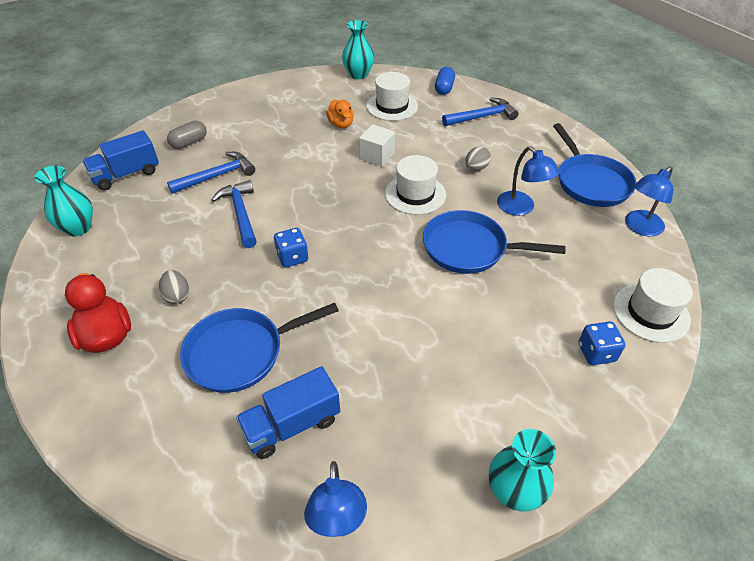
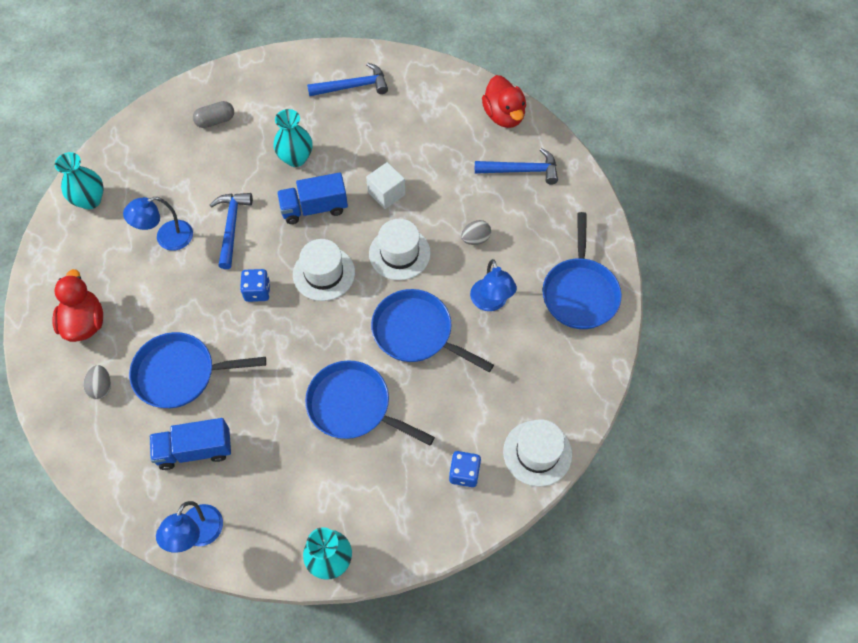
camera: 20 degrees right, 15 degrees up
blue truck [82,130,159,191] -> blue truck moved to [277,172,348,224]
grey egg [159,270,189,304] -> grey egg moved to [83,365,111,399]
blue hammer [167,152,255,194] -> blue hammer moved to [307,63,388,97]
orange duck [326,100,354,128] -> none
turquoise vase [342,20,374,79] -> turquoise vase moved to [273,109,313,167]
white hat [366,72,418,121] -> white hat moved to [293,239,355,301]
blue capsule [435,67,455,95] -> red duck [482,75,526,128]
blue lamp [625,166,673,237] -> blue lamp moved to [123,197,193,251]
none -> blue pan [305,360,435,445]

